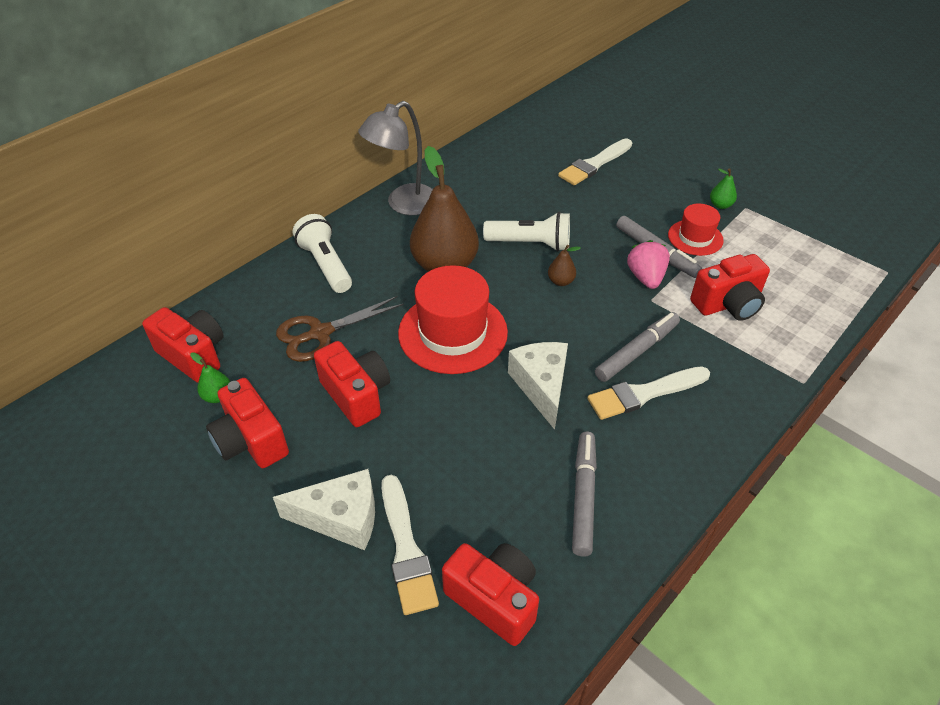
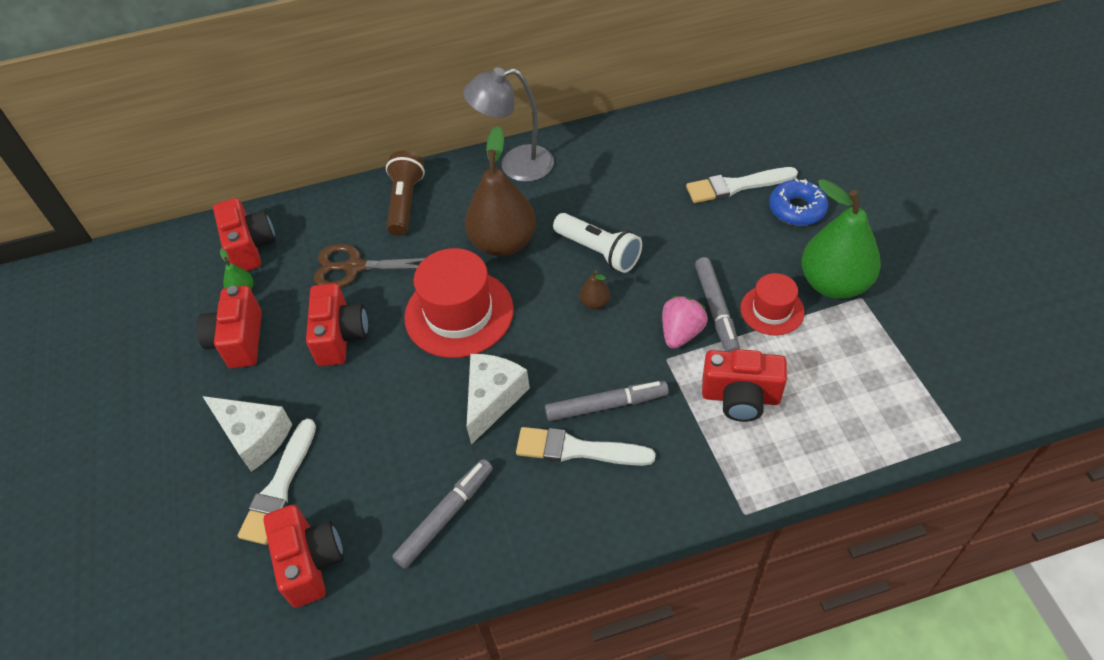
camera: 35 degrees right, 5 degrees up
white flashlight [292,214,352,293] -> brown flashlight [386,151,425,236]
green pear [710,168,737,209] -> green pear [801,179,881,299], size x2.45
none -> blue donut [769,178,828,226]

